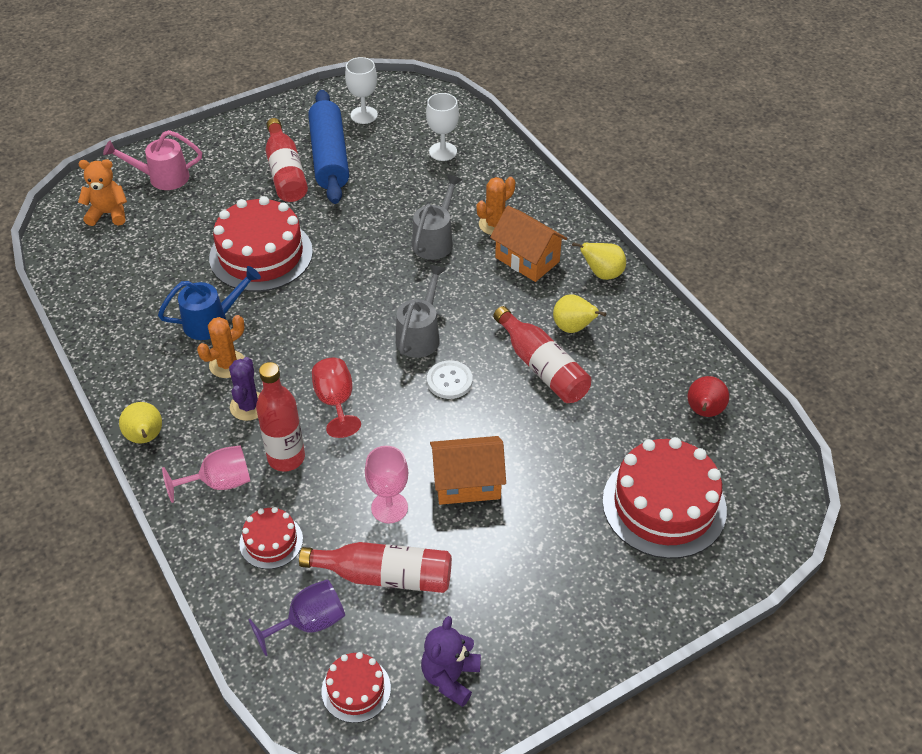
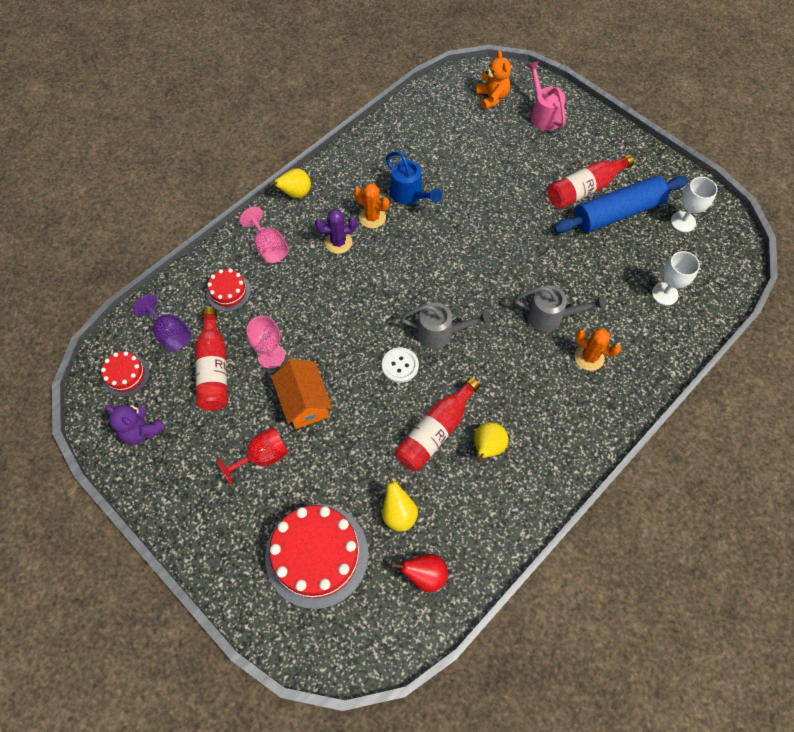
camera: 75 degrees right, 15 degrees up
red cake [209,196,313,292] -> none
red bottle [256,362,305,472] -> none
red goblet [312,358,361,438] -> red goblet moved to [217,427,289,485]
purple teddy bear [421,616,481,707] -> purple teddy bear turned 150 degrees counterclockwise [105,403,166,445]
orange house [490,206,567,282] -> none
yellow pear [572,242,626,280] -> yellow pear moved to [382,472,418,532]

